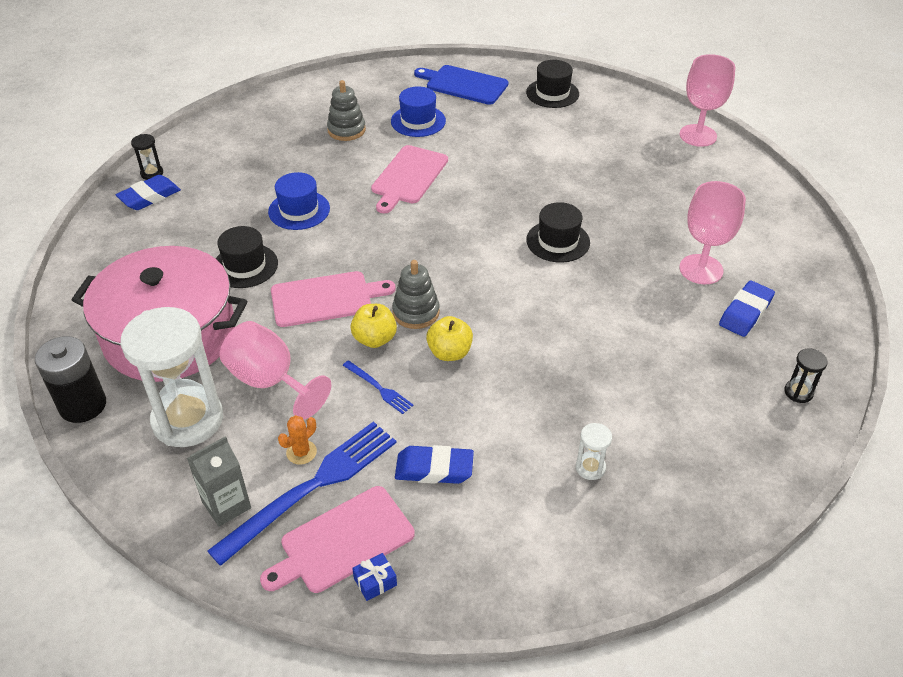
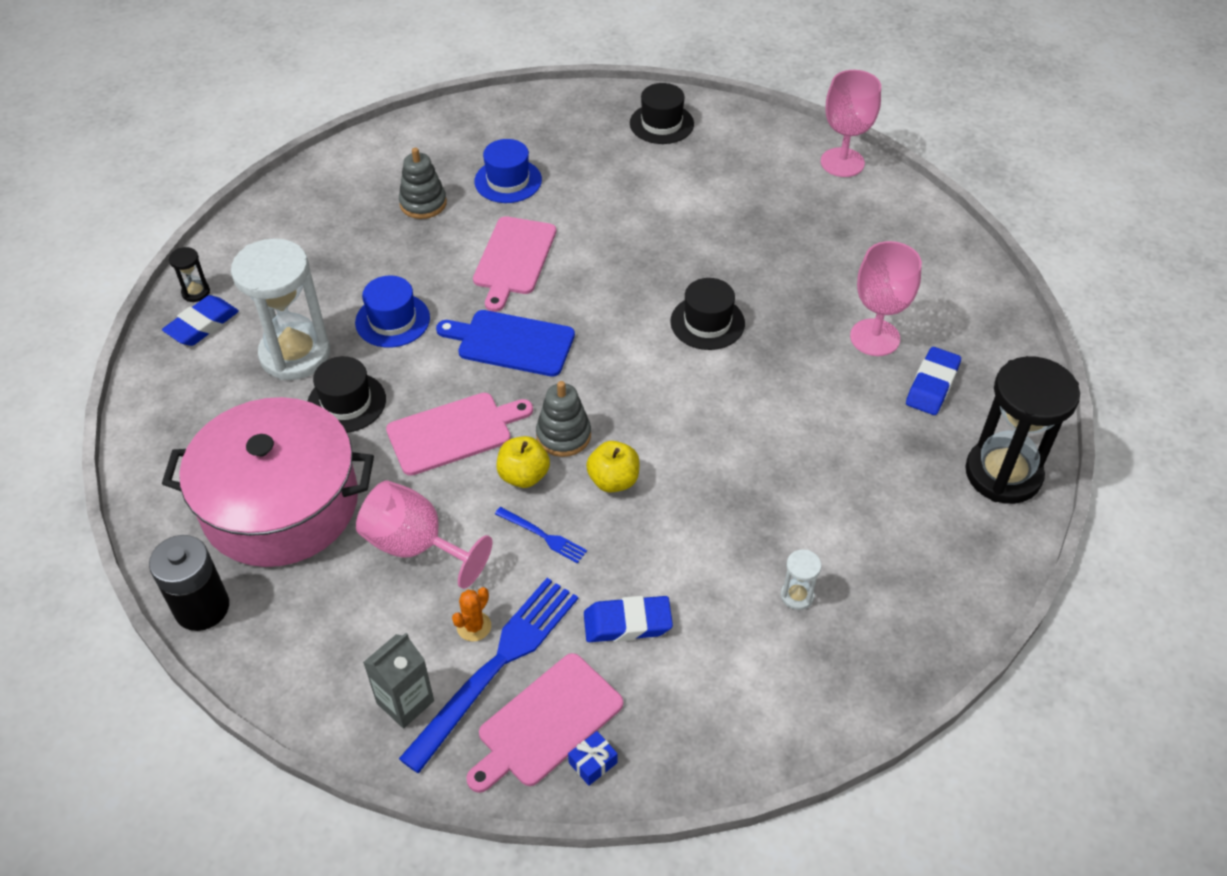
camera: 10 degrees left, 5 degrees up
white hourglass [121,307,223,447] -> white hourglass moved to [231,238,330,380]
blue cutting board [414,65,509,105] -> blue cutting board moved to [436,310,575,377]
black hourglass [784,348,828,403] -> black hourglass [965,356,1080,504], size x2.43

